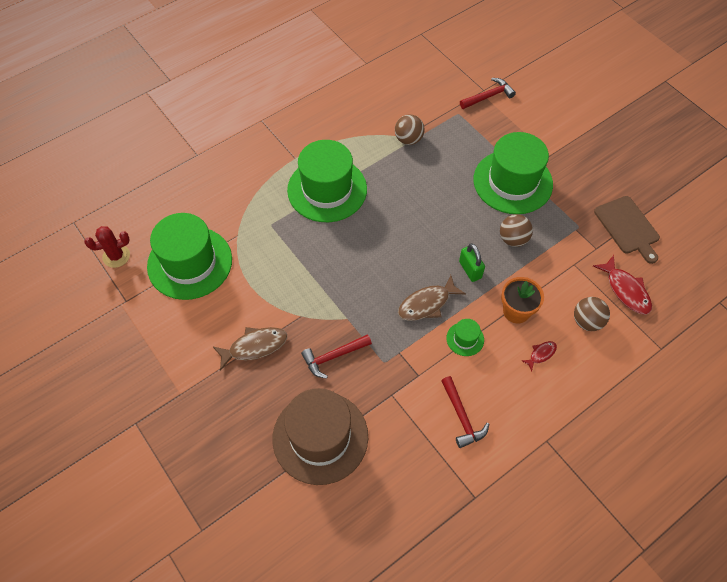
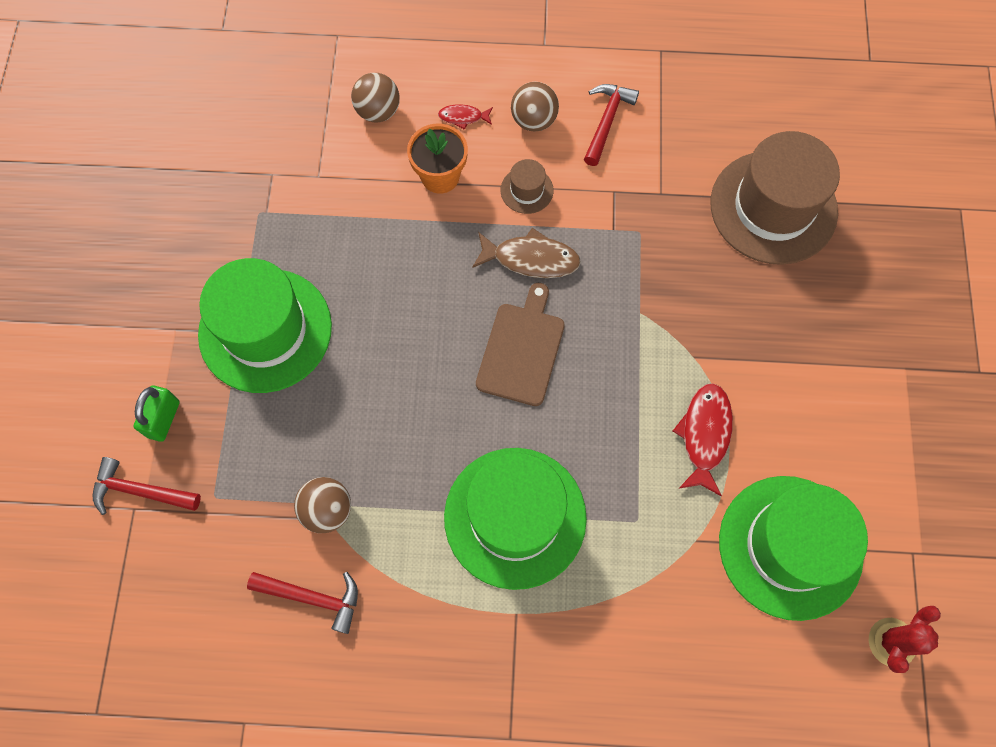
camera: 140 degrees left, 10 degrees up
red cactus [84,226,130,268] -> red cactus turned 75 degrees counterclockwise [869,606,941,673]
brown fish [213,327,287,371] -> none
red hammer [301,334,372,379] -> red hammer moved to [247,572,358,634]
green hat [446,319,484,356] -> brown hat [501,159,554,214]
green padlock [459,243,485,282] -> green padlock moved to [134,386,180,442]
brown ball [500,214,533,247] -> brown ball moved to [511,82,559,132]
red fish [593,255,652,315] -> red fish moved to [673,383,733,496]
brown cutting board [594,196,660,264] -> brown cutting board moved to [476,283,565,406]

